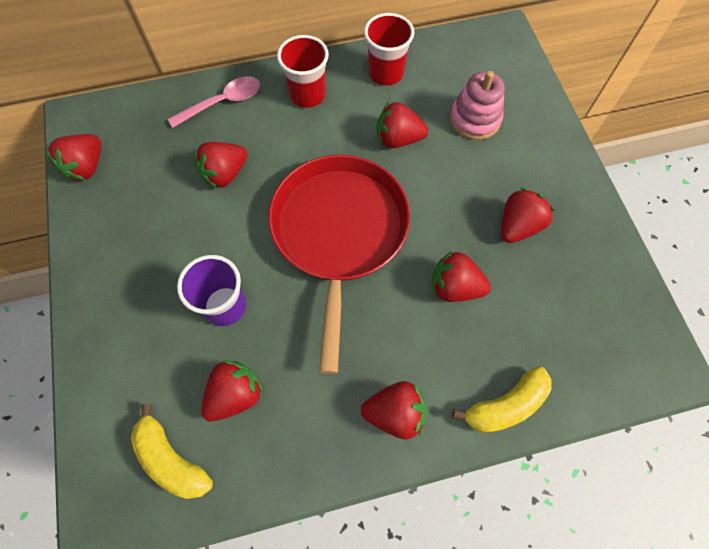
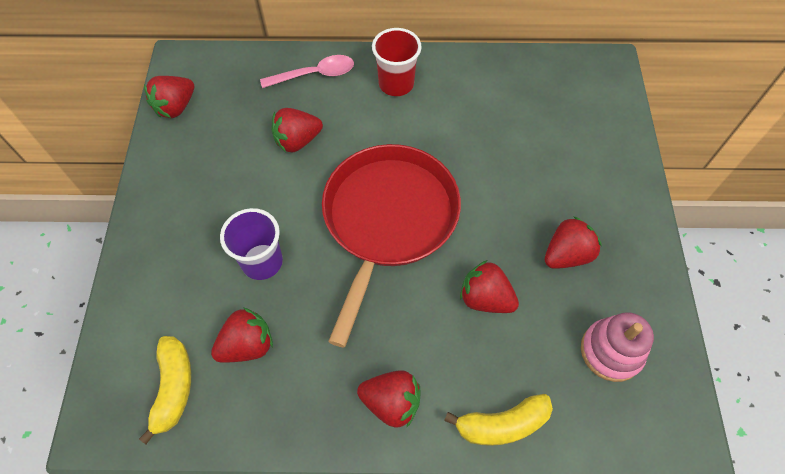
camera: 15 degrees right, 5 degrees down
yellow banana [131,404,213,499] -> yellow banana turned 150 degrees counterclockwise [139,336,191,444]
red cup [364,13,414,86] -> none
red strawberry [377,102,428,148] -> none
pink stacking toy [450,71,505,140] -> pink stacking toy moved to [581,312,654,382]

